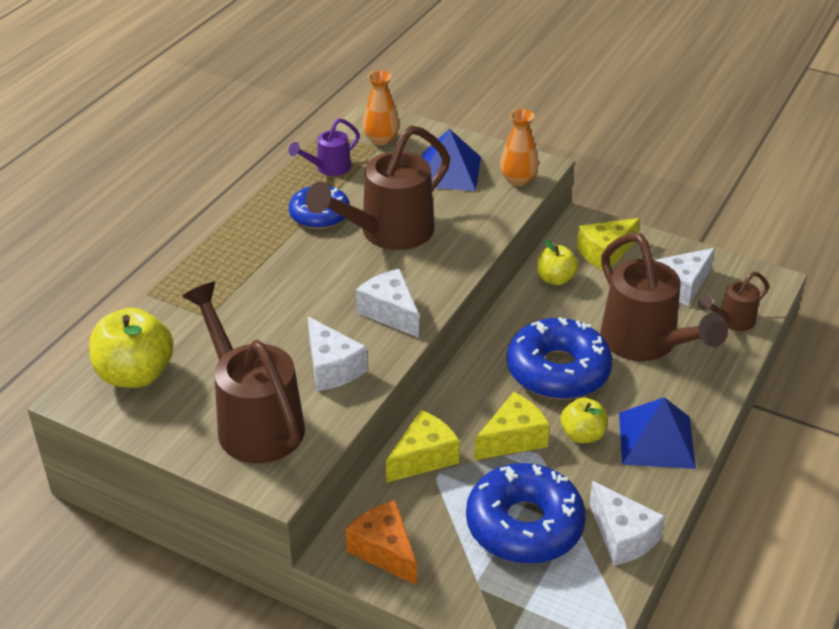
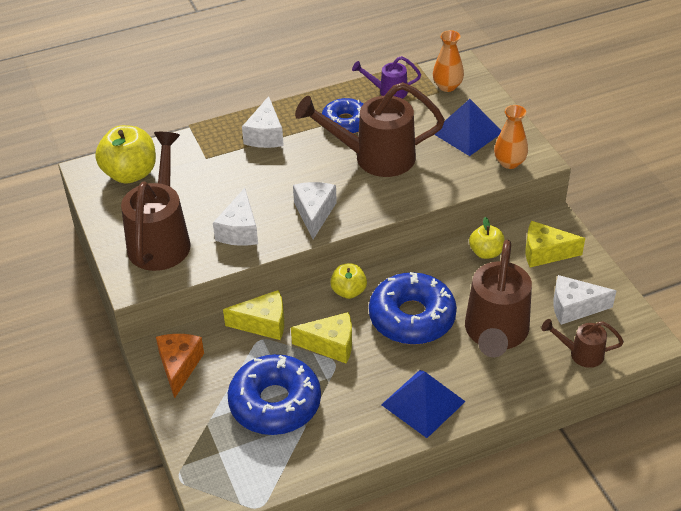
camera: 40 degrees right, 5 degrees up
yellow apple [560,397,608,443] -> yellow apple moved to [330,264,367,299]
white cheese [589,481,665,566] -> white cheese moved to [242,96,284,148]

